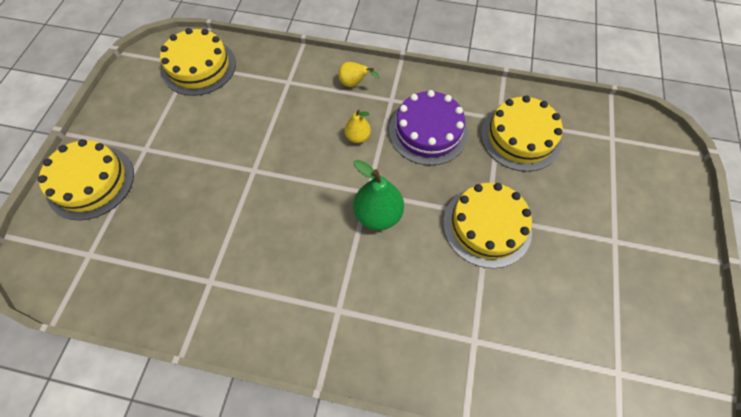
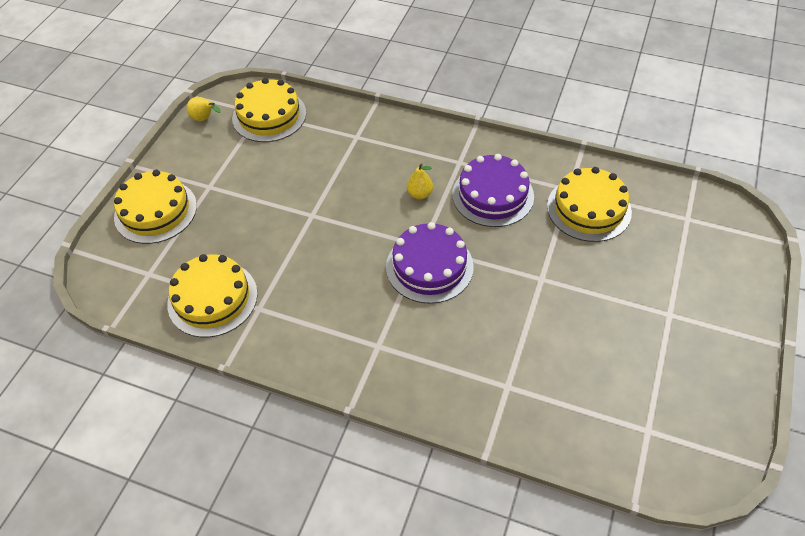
camera: 10 degrees right, 10 degrees down
yellow pear [338,62,379,87] -> yellow pear moved to [187,97,221,121]
green pear [353,160,404,230] -> purple cake [386,222,474,304]
yellow cake [443,183,532,268] -> yellow cake moved to [167,254,258,337]

